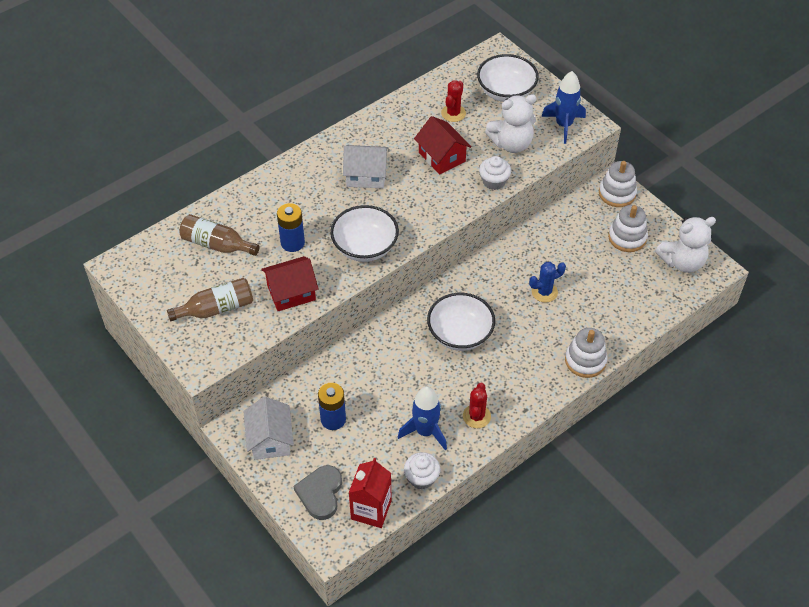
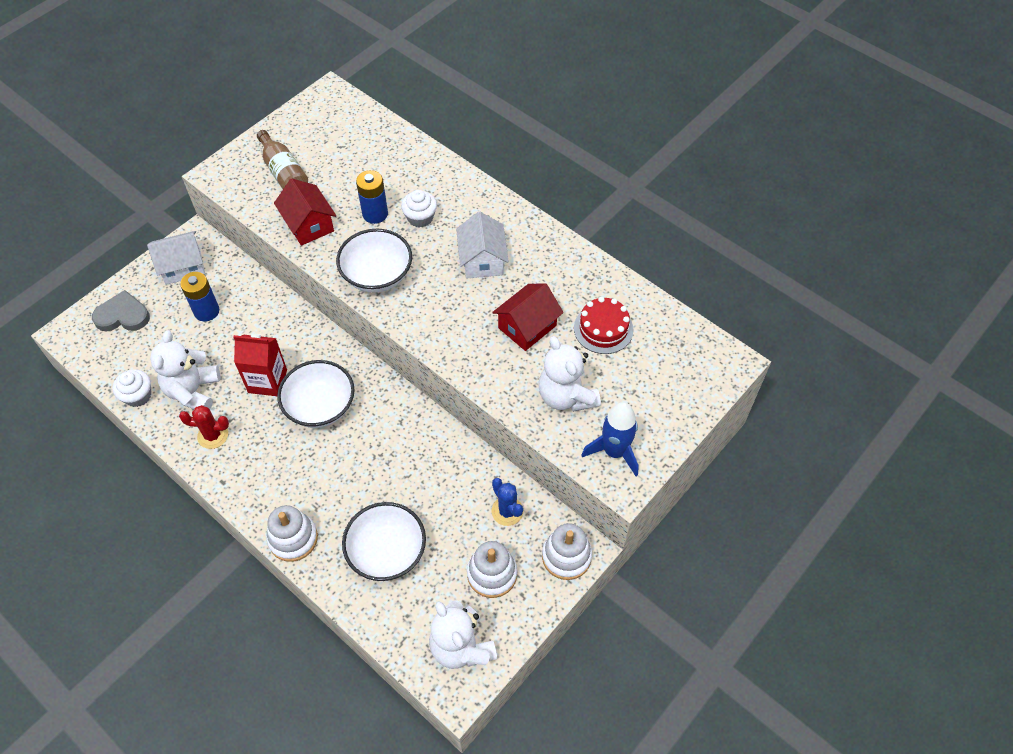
camera: 80 degrees right, 5 degrees up
brown bottle [179,214,260,256] -> none
red carton [349,458,392,528] -> red carton moved to [233,334,287,396]
blue rocket [398,386,447,450] -> white teddy bear [150,330,220,409]
red cactus [441,80,466,122] -> red cake [574,297,633,354]
white bowl [477,54,539,102] -> white bowl moved to [342,502,426,581]
white cupcake [479,156,511,190] -> white cupcake moved to [401,190,437,227]
blue cactus [529,262,566,302] -> blue cactus moved to [491,478,524,526]

